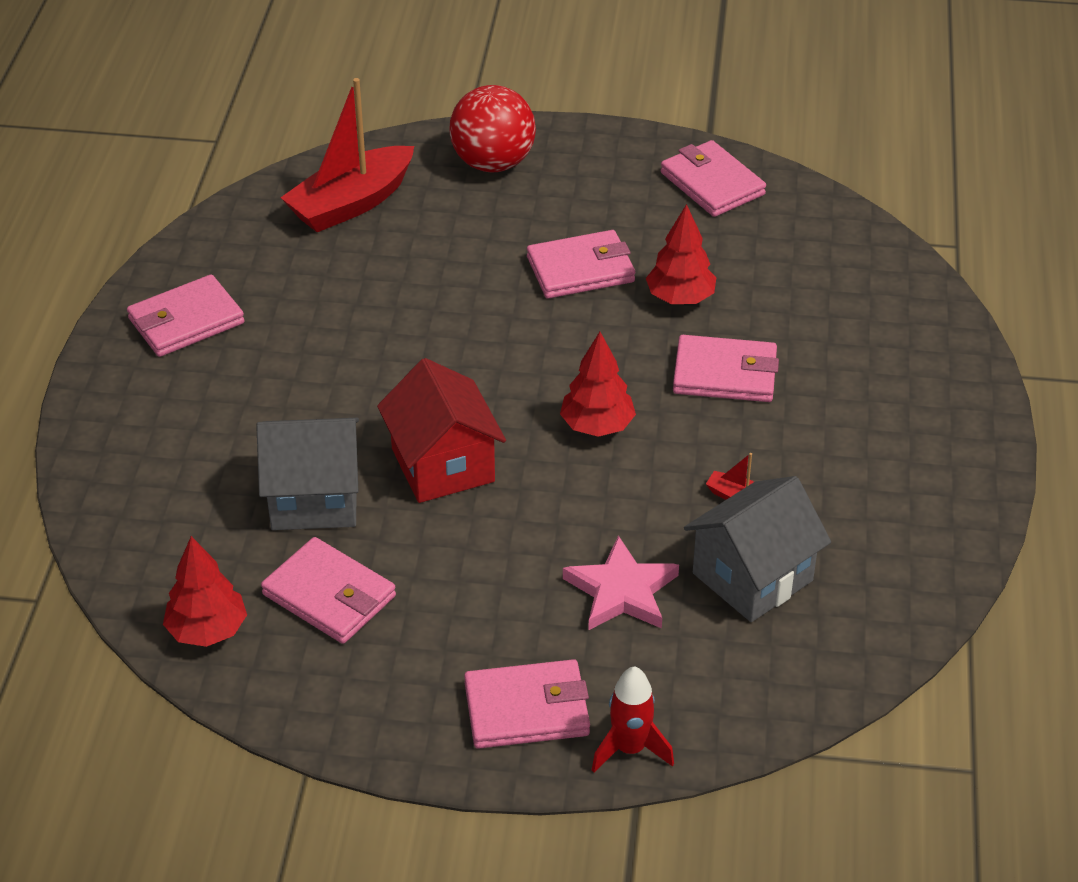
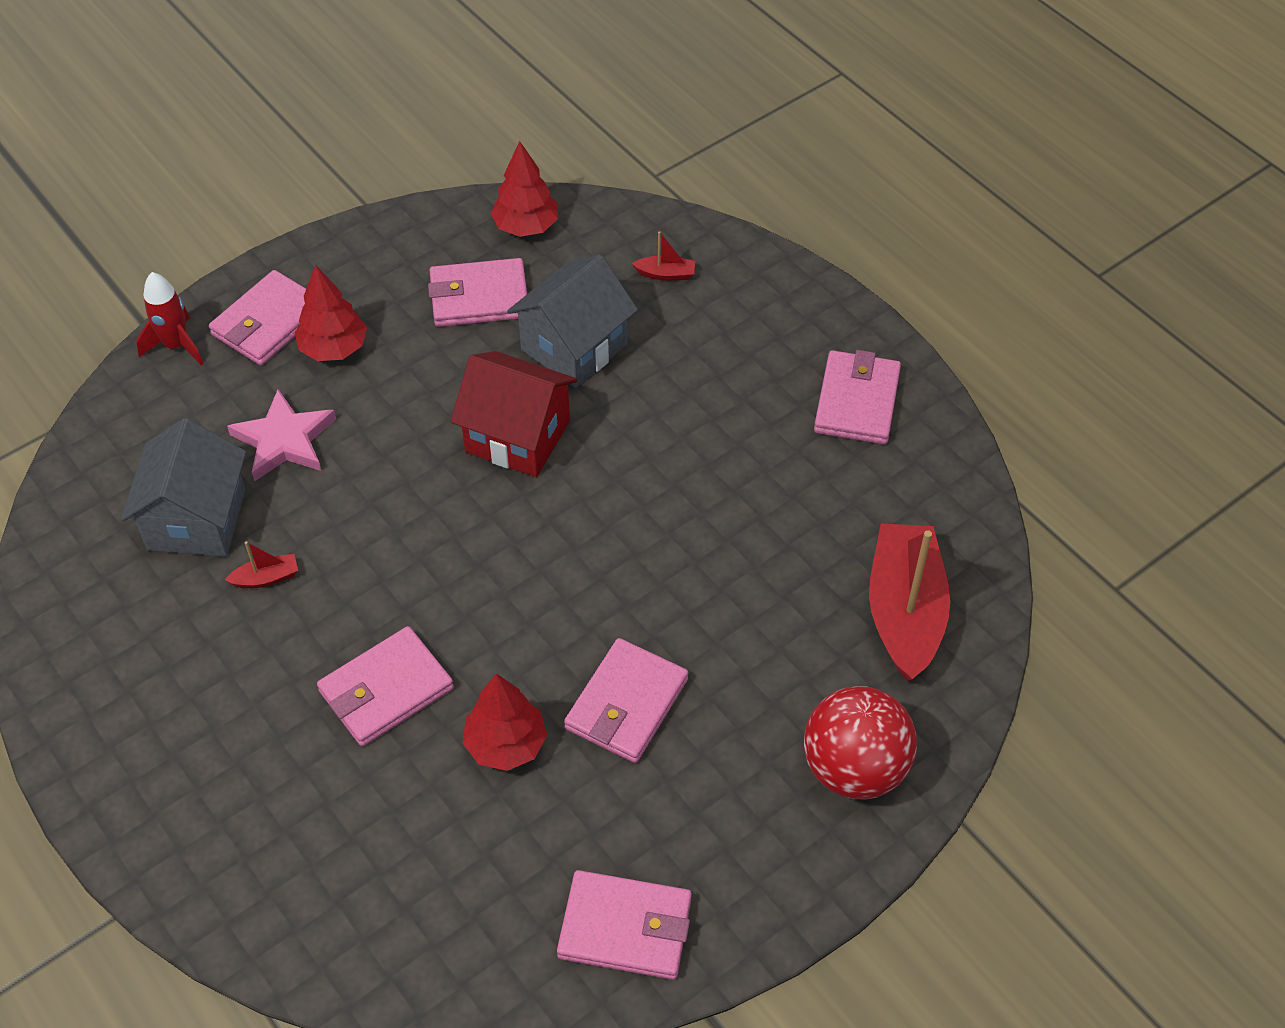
camera: 135 degrees right, 10 degrees up
red tree [560,332,636,437] -> red tree moved to [295,265,367,361]
none -> red boat [632,231,695,281]

